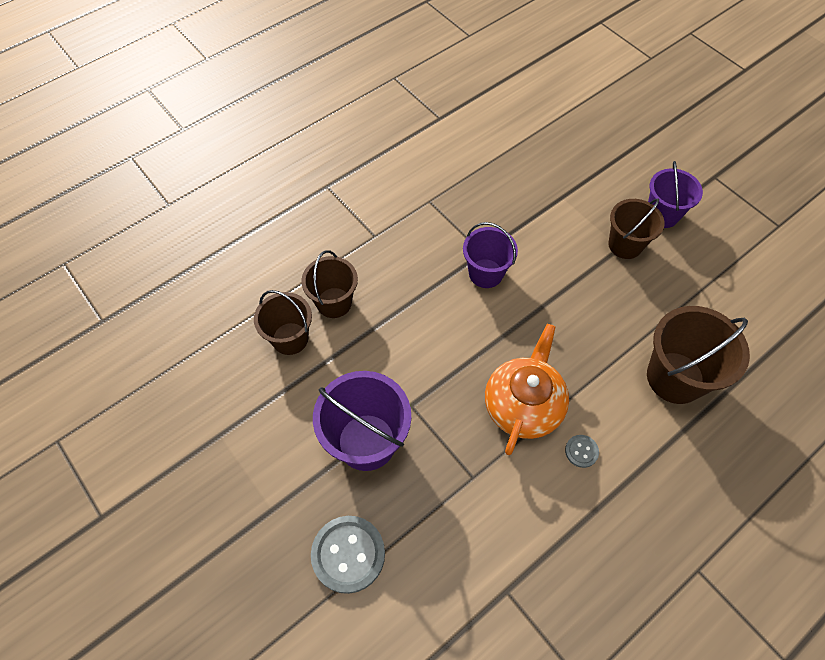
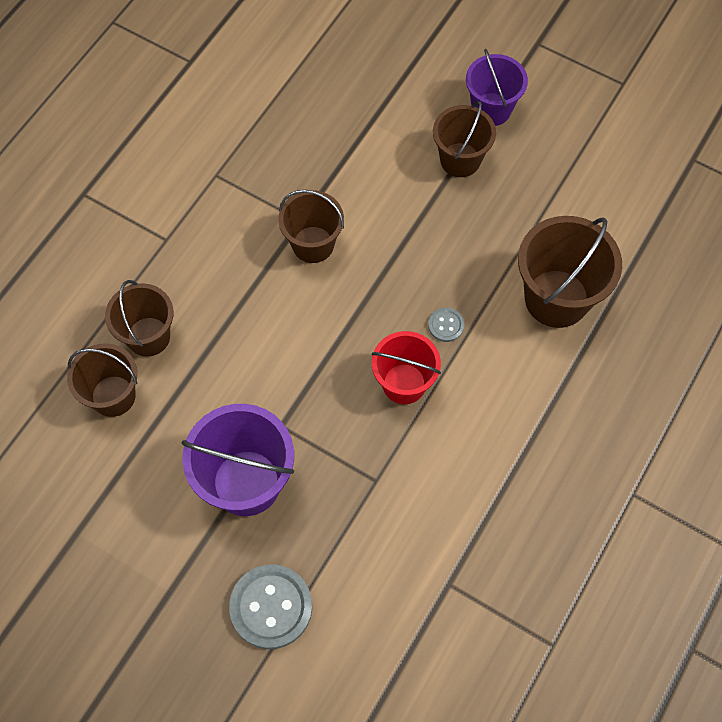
camera: 20 degrees left, 5 degrees up
purple bucket [463,222,518,288] -> brown bucket [278,190,344,263]
orange teapot [485,324,569,455] -> red bucket [371,331,441,404]
grey button [565,435,599,468] -> grey button moved to [428,308,464,342]

